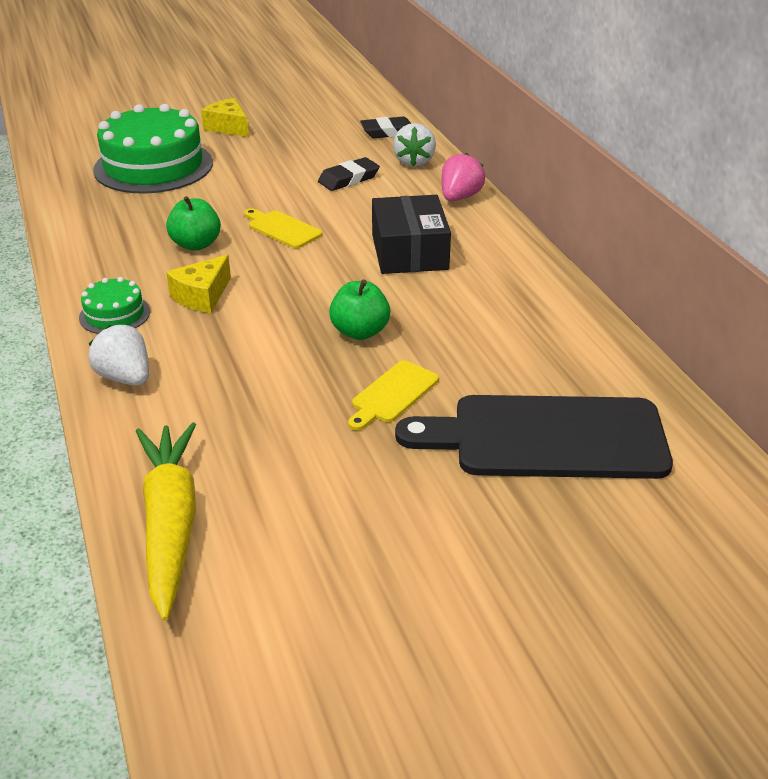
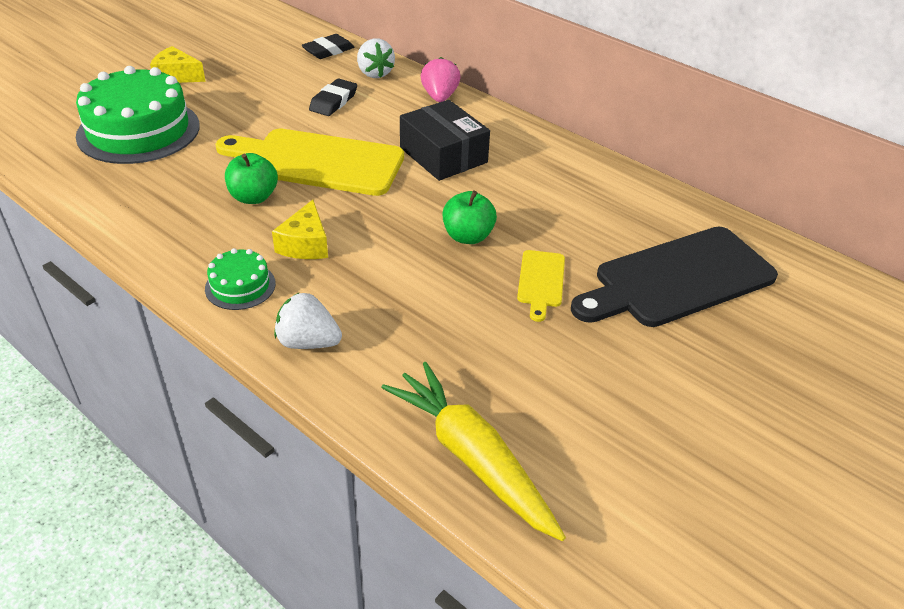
camera: 30 degrees left, 5 degrees up
yellow cutting board [244,208,322,248] -> yellow cutting board [215,129,404,196], size x2.16

